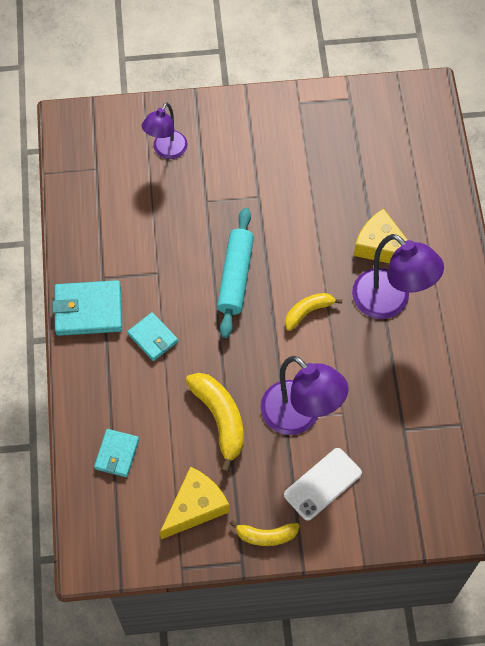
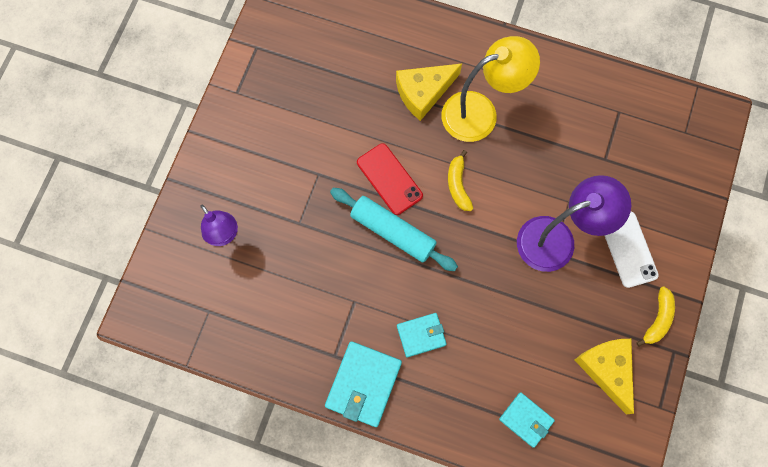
camera: 65 degrees left, 10 degrees up
yellow banana [186,373,244,473] -> none
purple lamp [352,234,444,319] -> yellow lamp [442,36,540,142]
none -> red phone [357,143,423,215]

